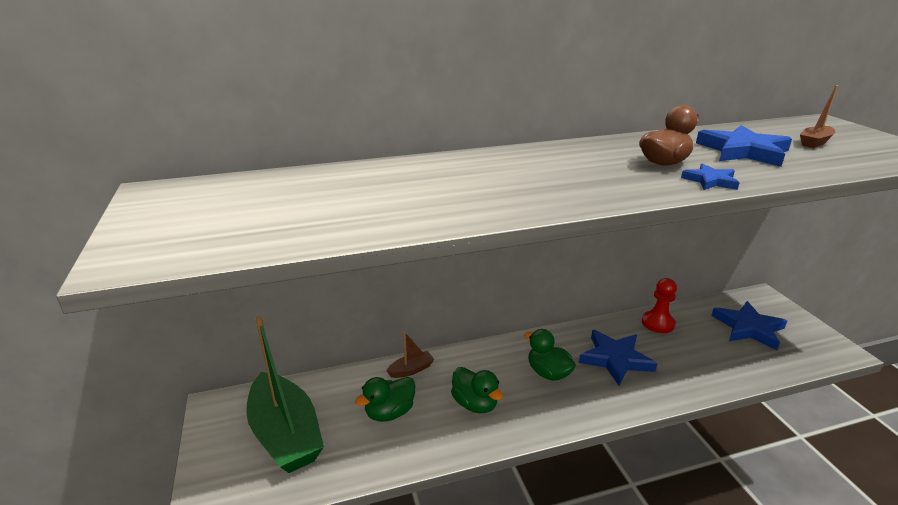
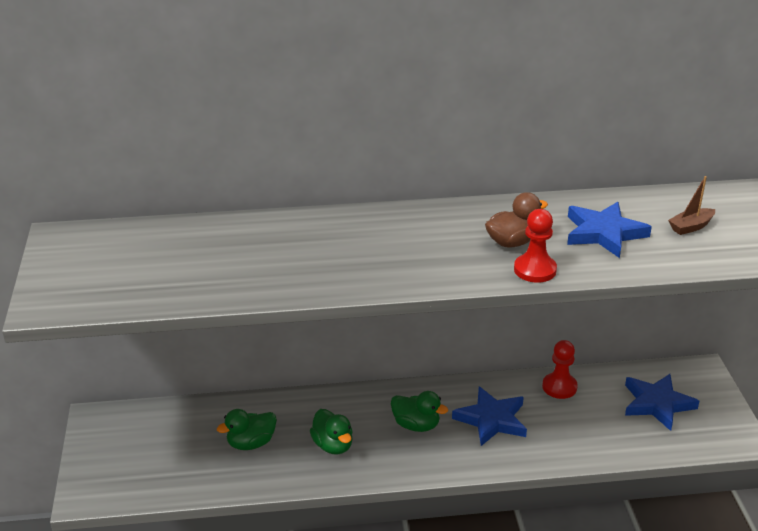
camera: 10 degrees right, 5 degrees up
green boat [246,316,324,473] -> none
brown boat [387,332,434,378] -> none
green duck [524,329,576,381] -> green duck turned 150 degrees clockwise [391,391,448,432]
blue star [681,163,740,190] -> red pawn [514,209,557,283]

